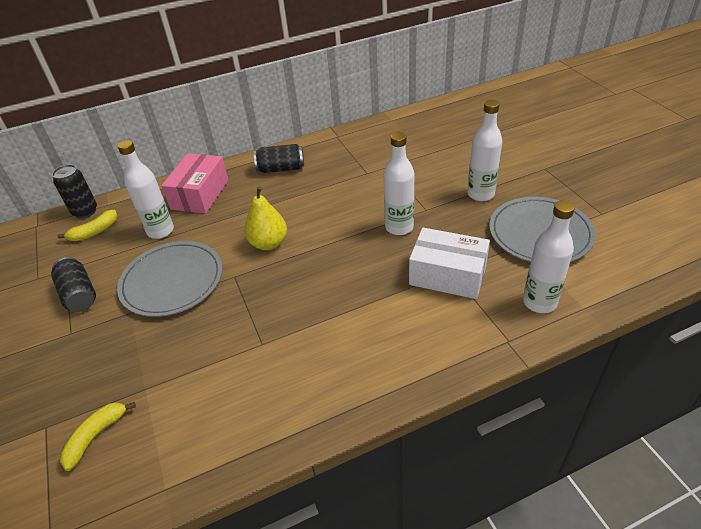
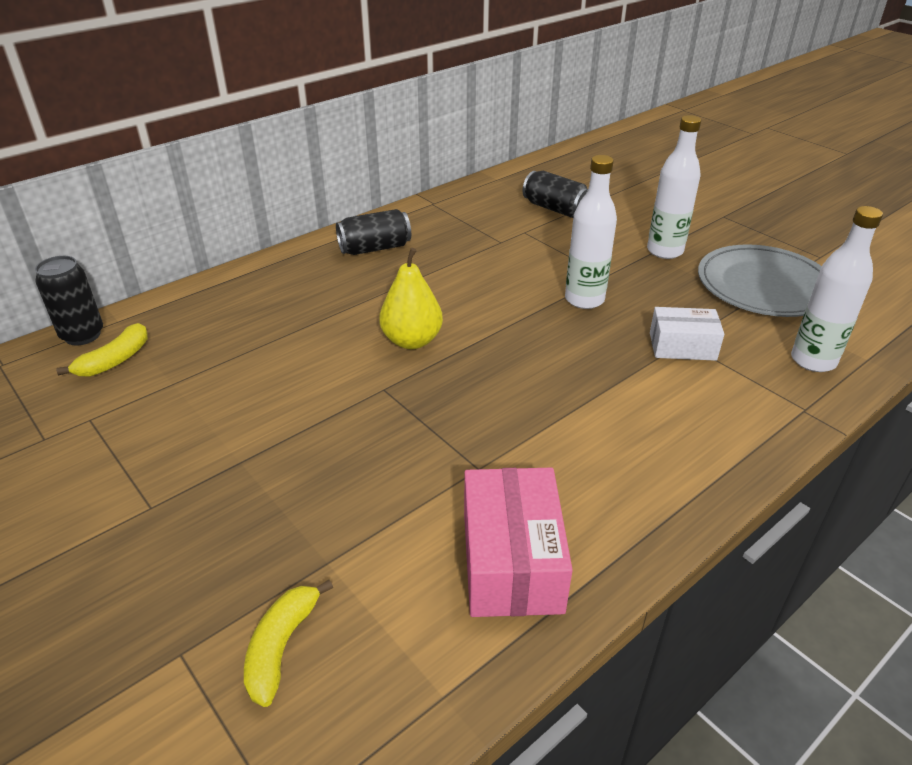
camera: 20 degrees left, 5 degrees down
black can [51,257,96,312] -> black can moved to [523,171,588,218]
white bottle [117,140,174,239] -> none
grey plate [117,241,223,317] -> none
pink box [161,153,228,214] -> pink box moved to [464,468,573,617]
white box [409,228,490,299] -> white box [650,307,724,361], size x0.65

